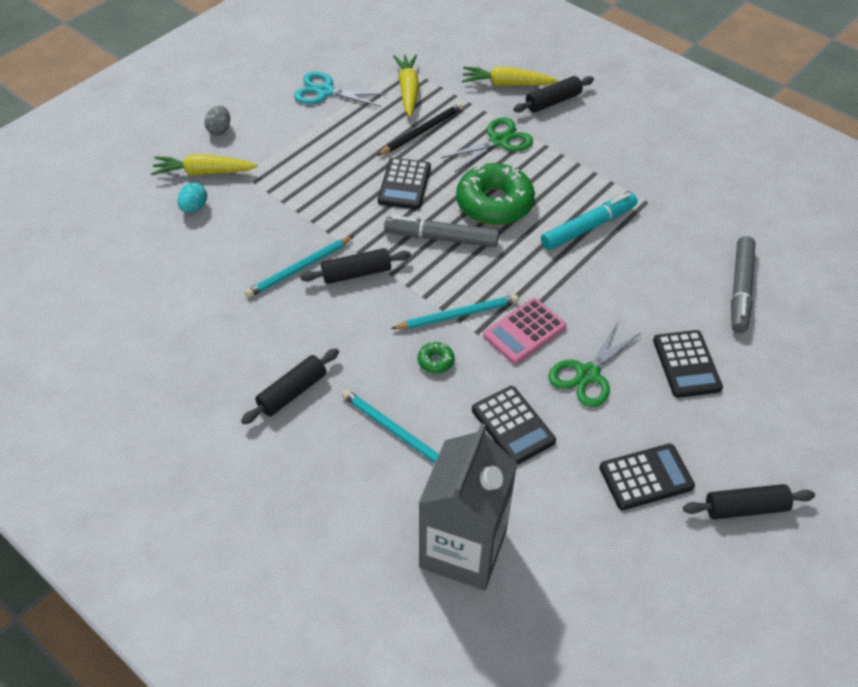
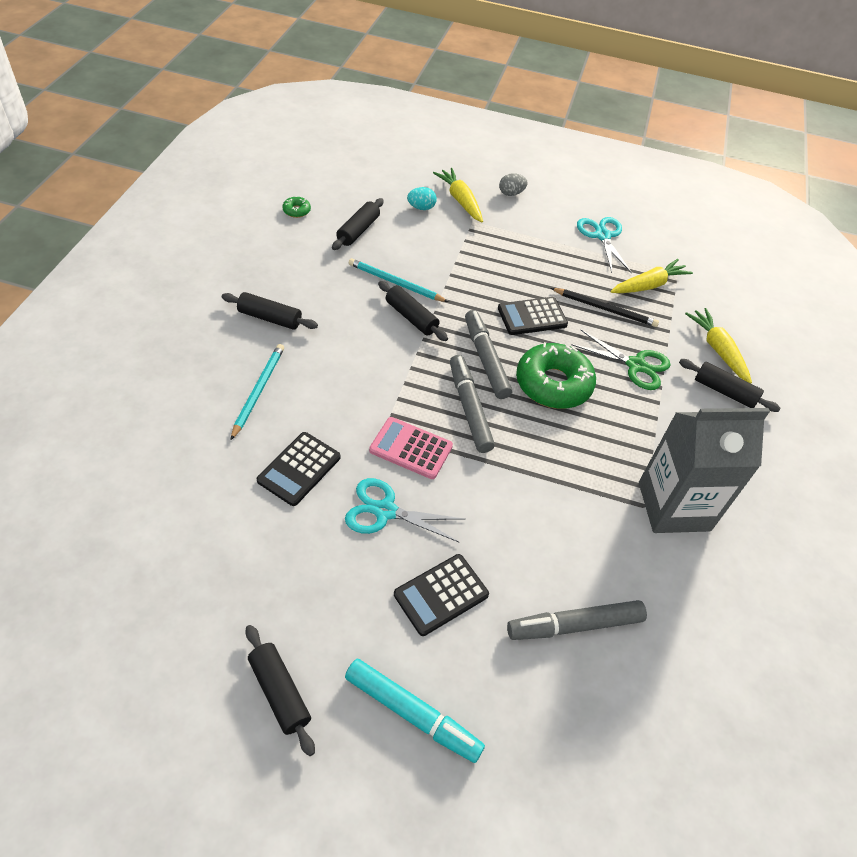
camera: 60 degrees right, 0 degrees up
turquoise pencil [391,295,519,329] -> none
green donut [418,342,454,374] -> green donut moved to [282,196,311,218]
grey carton [418,423,517,590] -> grey carton moved to [639,408,770,533]
turquoise marker [541,192,638,250] -> turquoise marker moved to [345,659,485,763]
green scissors [548,320,642,407] -> turquoise scissors [345,478,466,542]
black calculator [599,444,695,510] -> none
none -> black rolling pin [332,198,384,250]
none -> grey marker [450,355,495,453]

